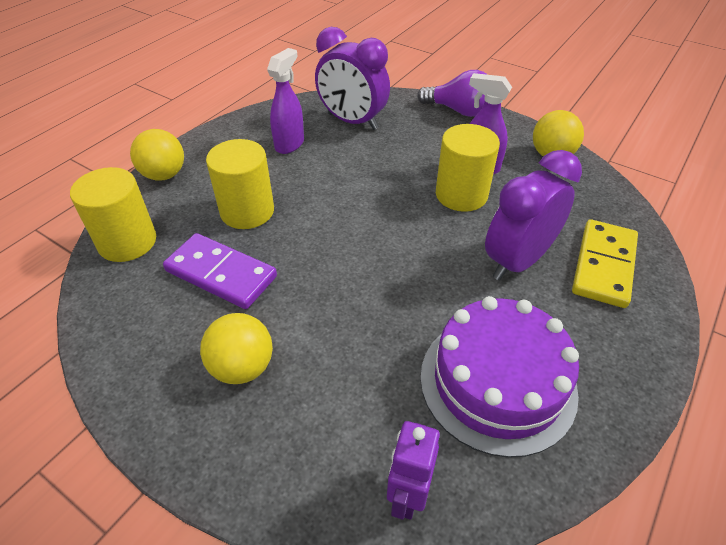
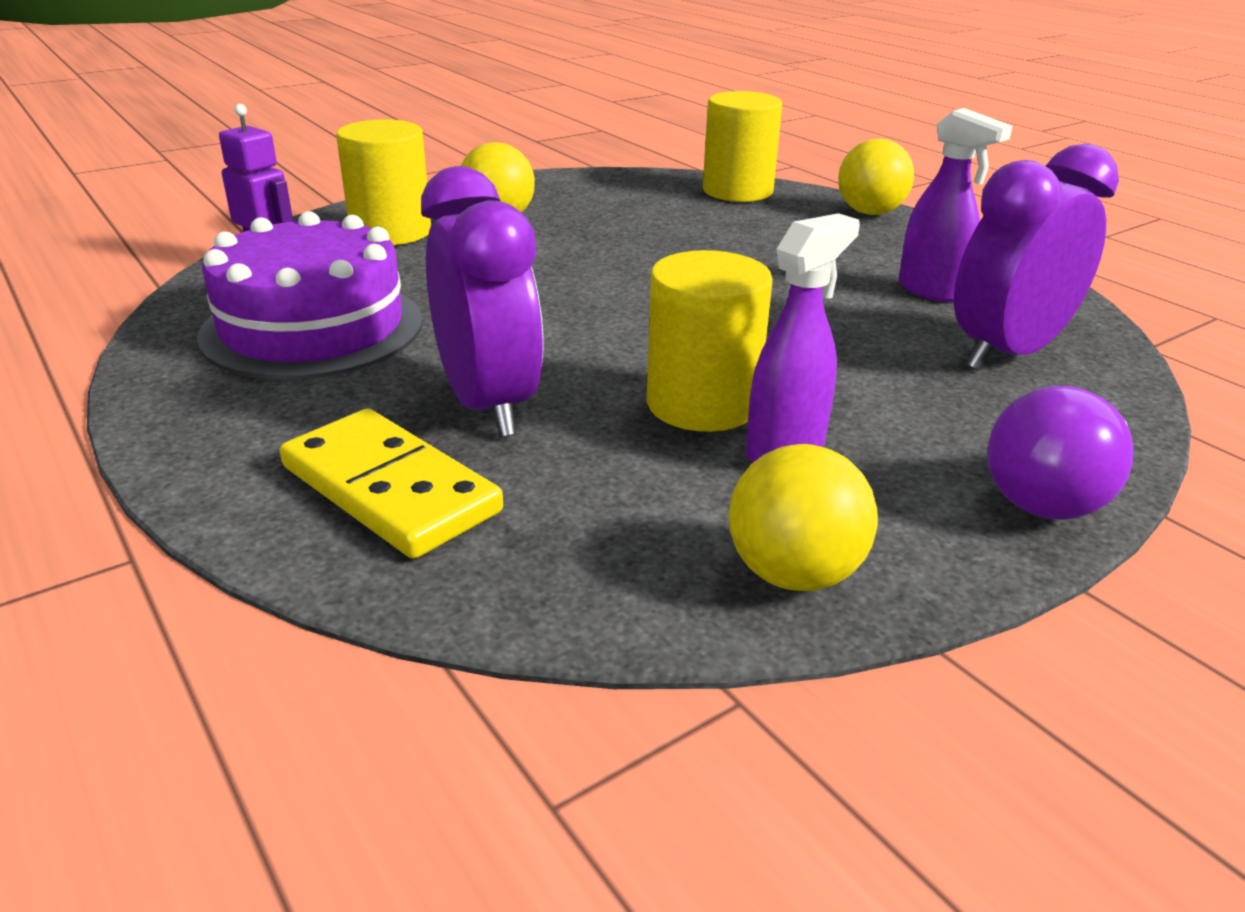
camera: 110 degrees right, 15 degrees down
purple domino [163,233,277,309] -> none
yellow cylinder [206,139,274,229] -> yellow cylinder moved to [336,119,431,245]

